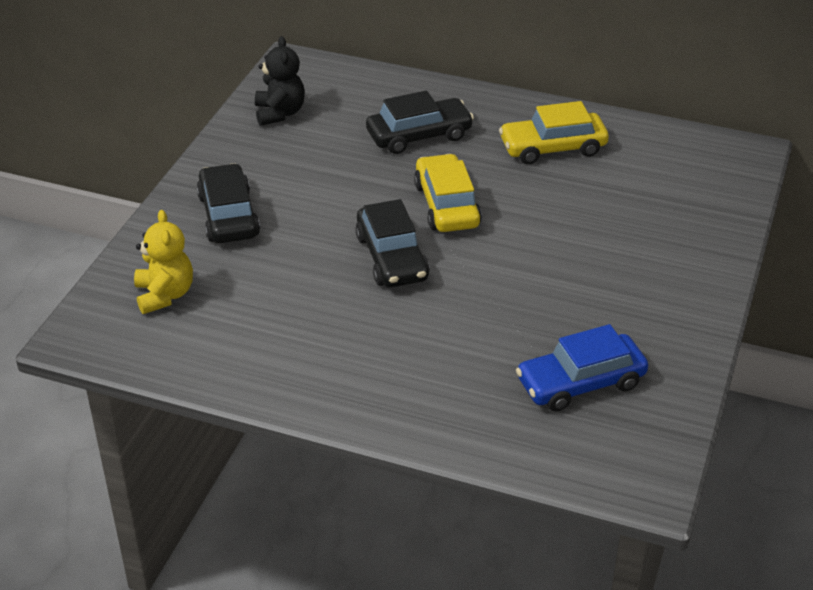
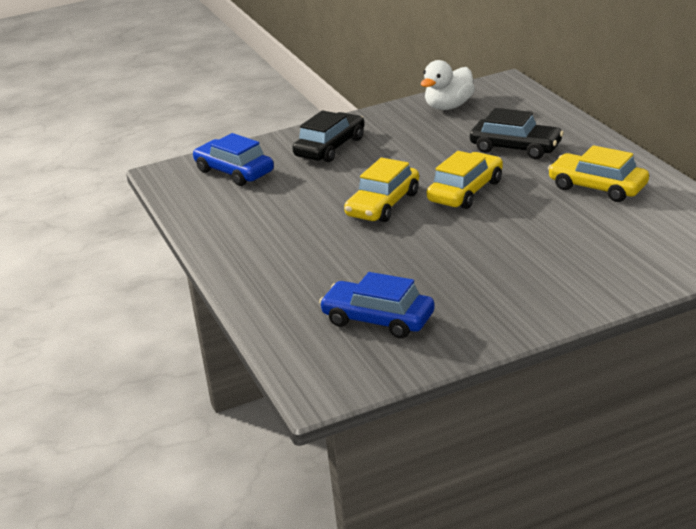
camera: 50 degrees right, 10 degrees down
yellow teddy bear [134,210,193,314] -> blue car [193,133,274,186]
black teddy bear [255,36,305,126] -> white duck [421,60,475,110]
black car [355,199,430,287] -> yellow car [344,158,419,222]

